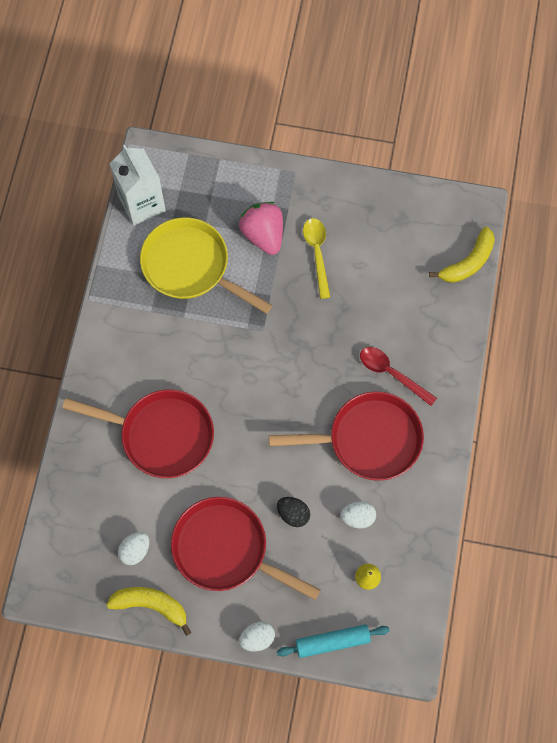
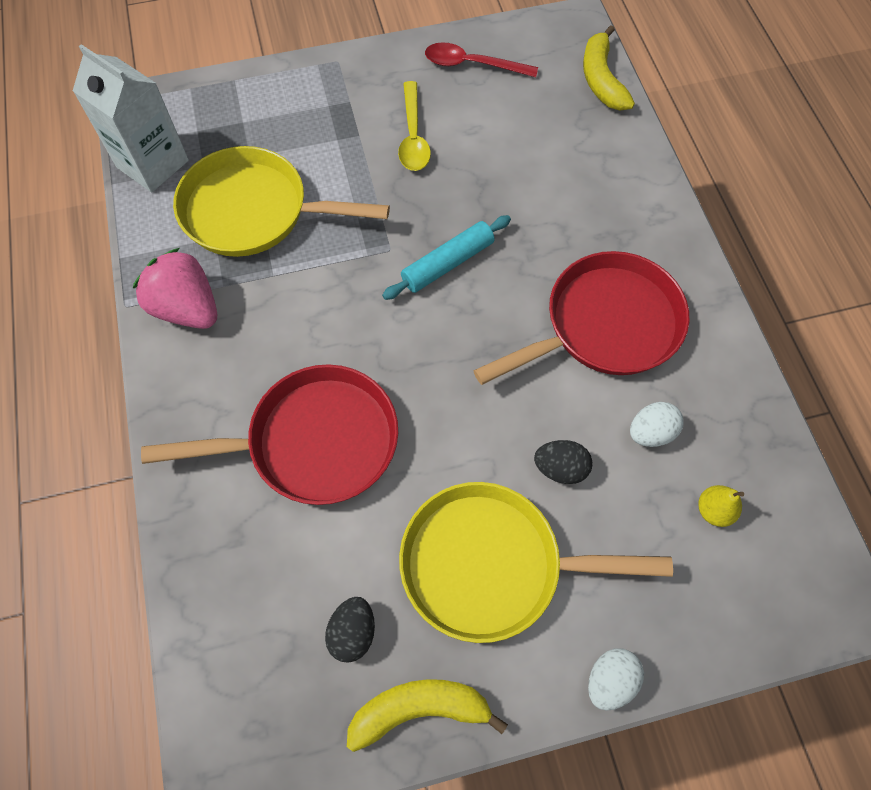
camera: 25 degrees left, 5 degrees down
white egg [118,532,149,565] -> black egg [325,597,375,663]
red pan [171,497,321,600] -> yellow pan [399,482,673,643]
pink strawberry [239,202,283,255] -> pink strawberry moved to [133,248,217,329]
turquoise rolling pin [277,624,390,658] -> turquoise rolling pin moved to [382,215,511,300]
yellow spoon [303,218,330,299] -> yellow spoon turned 150 degrees counterclockwise [398,81,431,171]
red spoon [360,347,437,406] -> red spoon moved to [425,42,538,77]
yellow banana [429,227,495,283] -> yellow banana turned 150 degrees clockwise [583,25,635,110]

